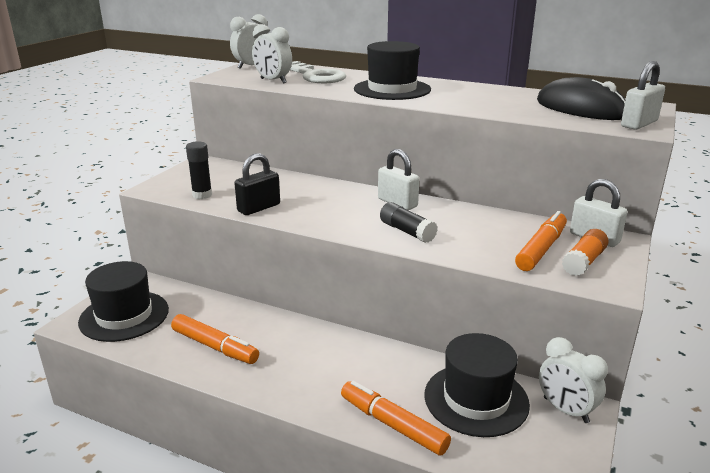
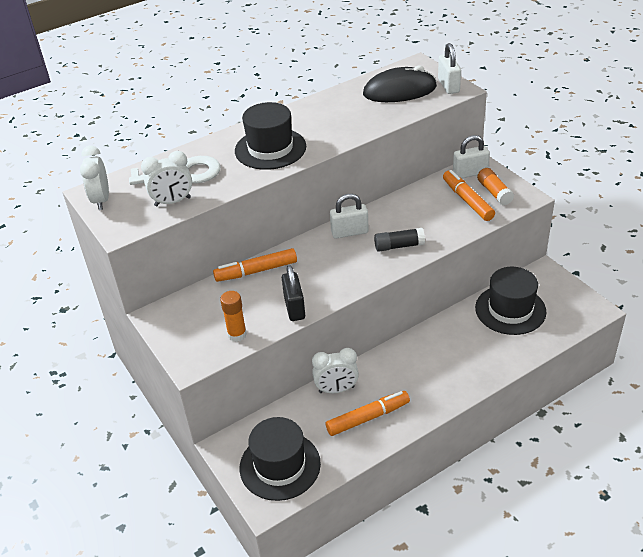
camera: 55 degrees left, 15 degrees up
black glue stick [186,141,212,199] -> orange glue stick [220,291,247,342]
orange marker [341,381,451,456] -> orange marker moved to [213,248,297,282]
white clock [539,337,608,423] -> white clock moved to [312,348,359,393]

